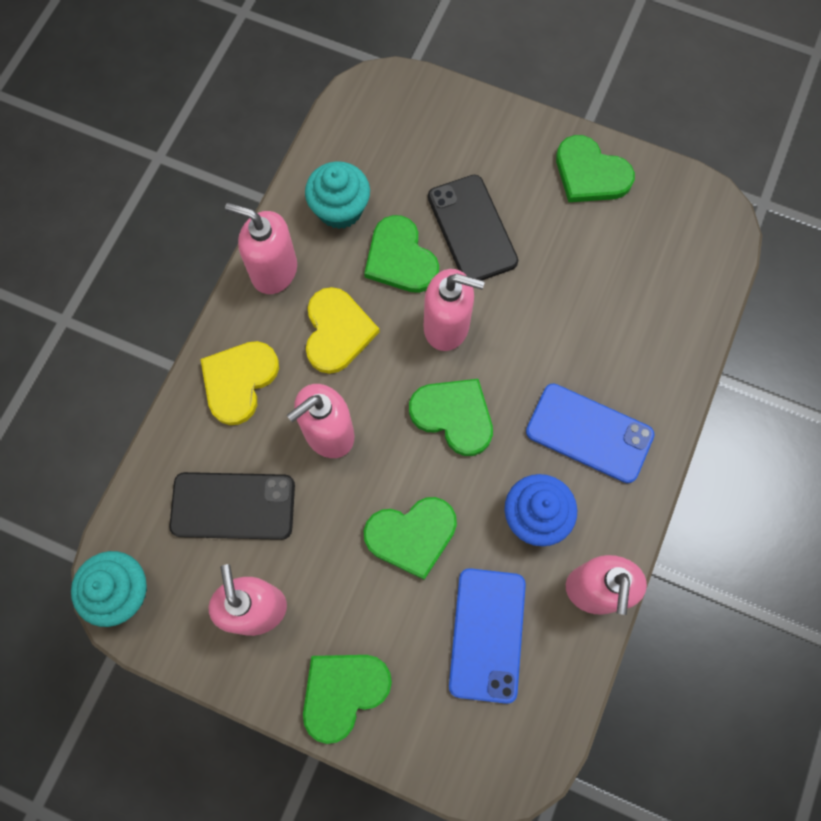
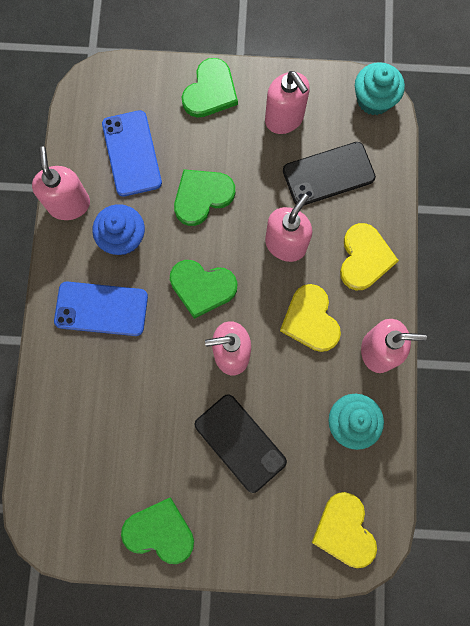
camera: 160 degrees right, 5 degrees up
green heart [364,215,439,293] -> none
none -> yellow heart [312,492,377,568]

